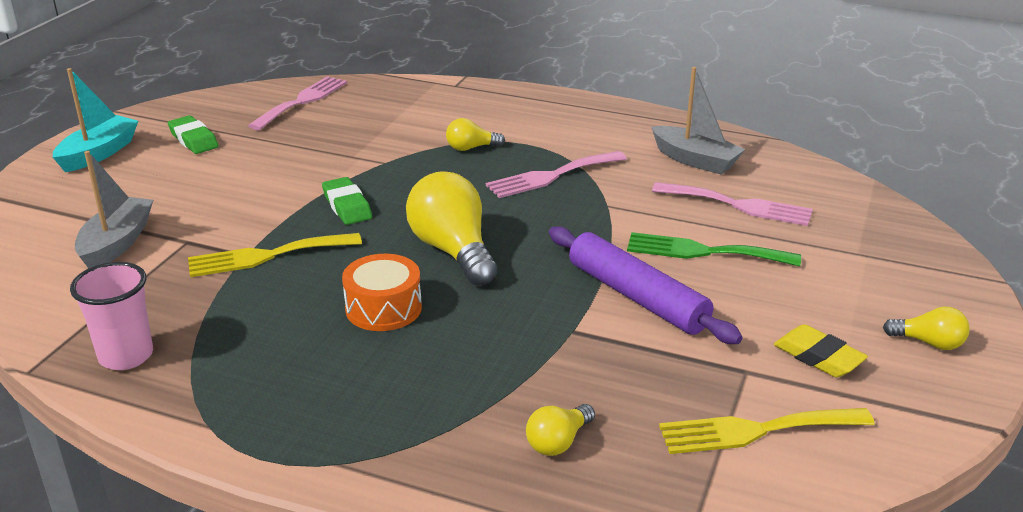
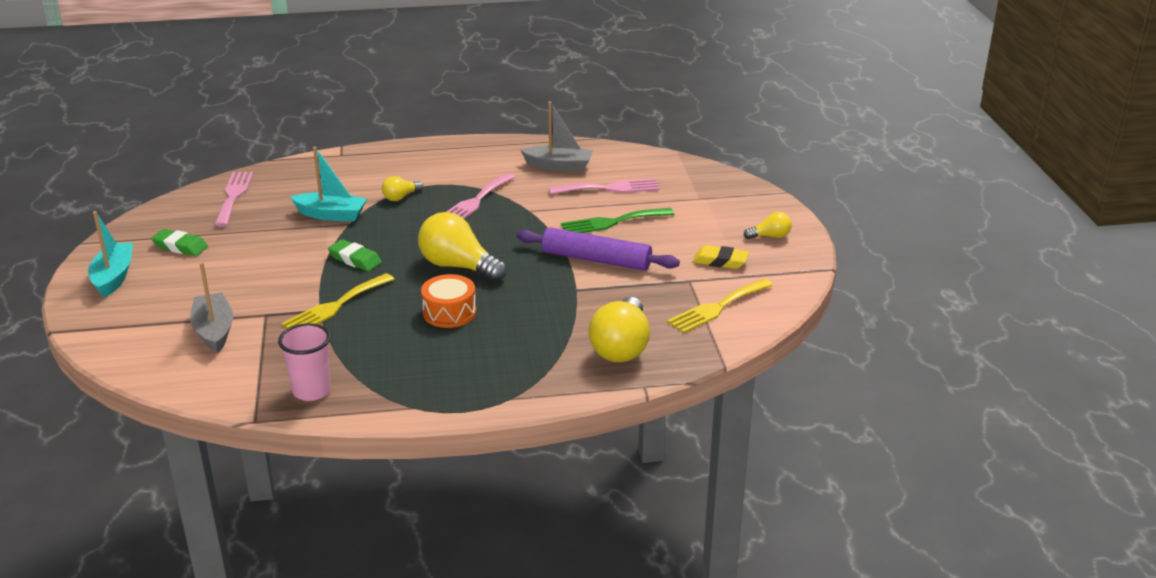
camera: 30 degrees left, 0 degrees up
yellow light bulb [526,404,595,456] -> yellow light bulb [589,297,650,362], size x1.99
none -> turquoise boat [291,147,367,222]

